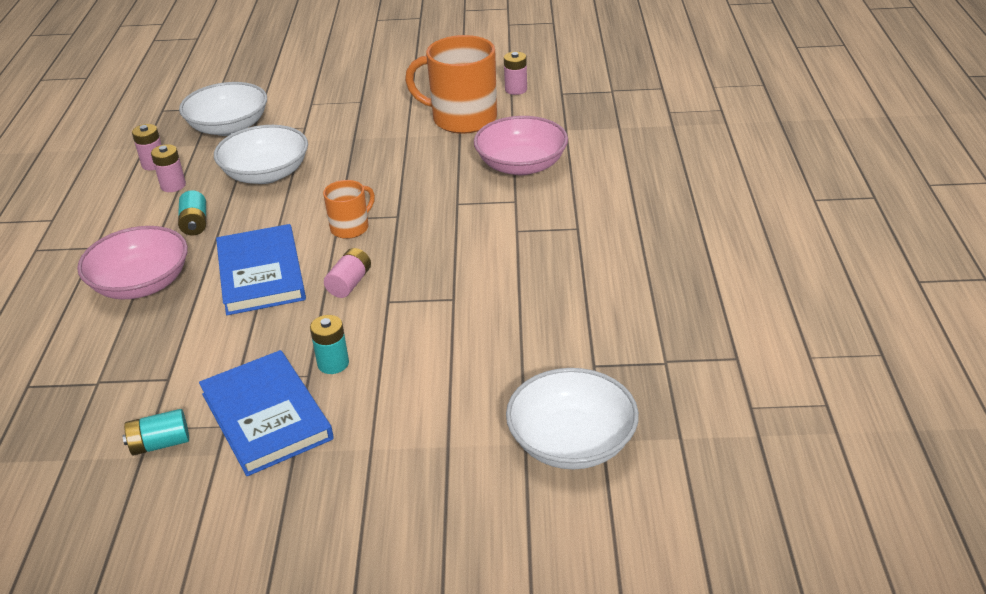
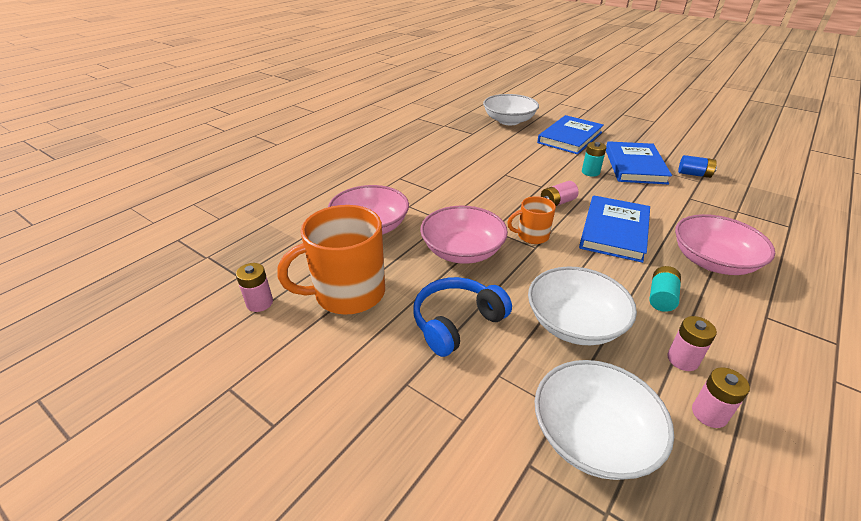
camera: 145 degrees left, 0 degrees up
turquoise battery [123,409,189,456] -> blue battery [678,155,717,178]
orange mug [405,35,497,134] -> orange mug turned 105 degrees clockwise [278,205,385,315]
none -> blue headphones [413,277,512,357]
none -> pink bowl [420,206,508,264]
none -> blue book [537,115,604,154]

